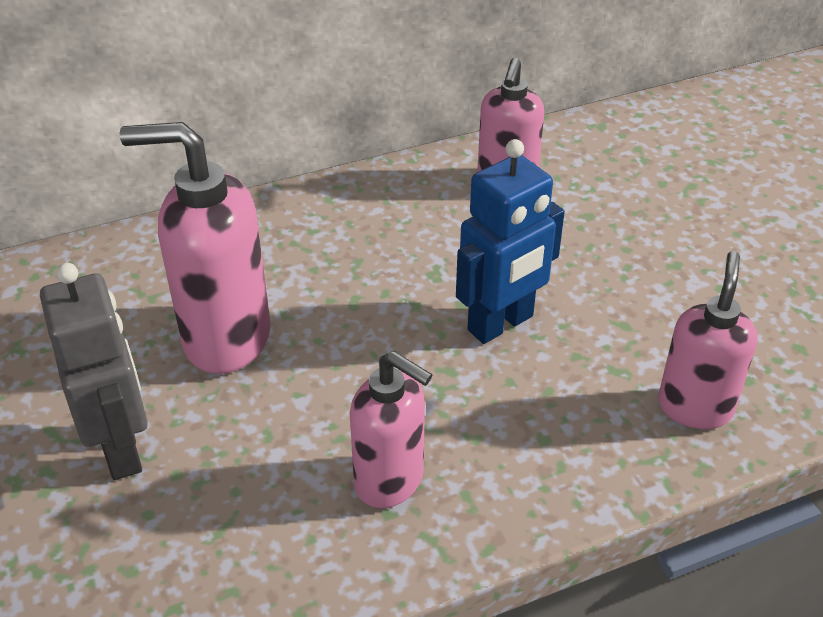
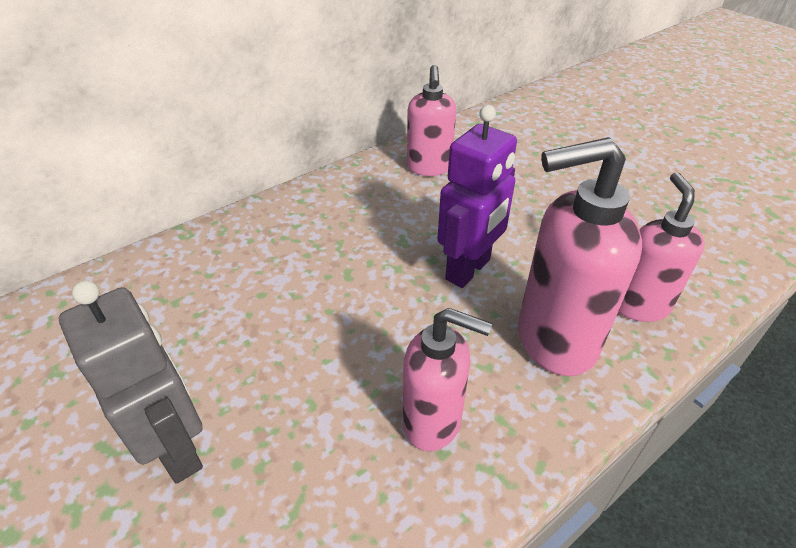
camera: 15 degrees left, 0 degrees up
pink soap dispenser [120,122,271,374] -> pink soap dispenser moved to [518,137,642,376]
blue robot [456,139,565,344] -> purple robot [438,105,517,288]

